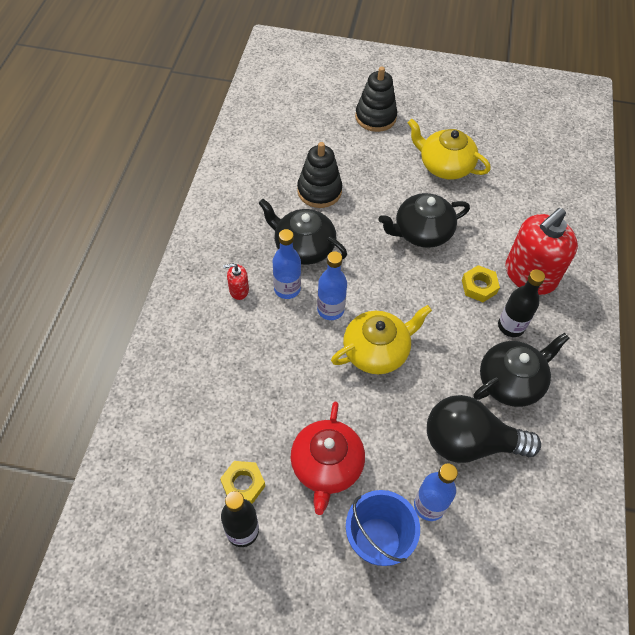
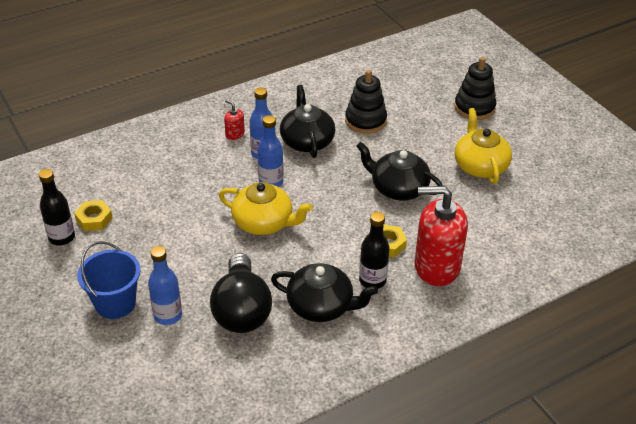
camera: 50 degrees right, 15 degrees down
red teapot [291,402,365,515] -> none
black light bulb [427,395,541,463] -> black light bulb turned 150 degrees counterclockwise [210,253,272,333]

